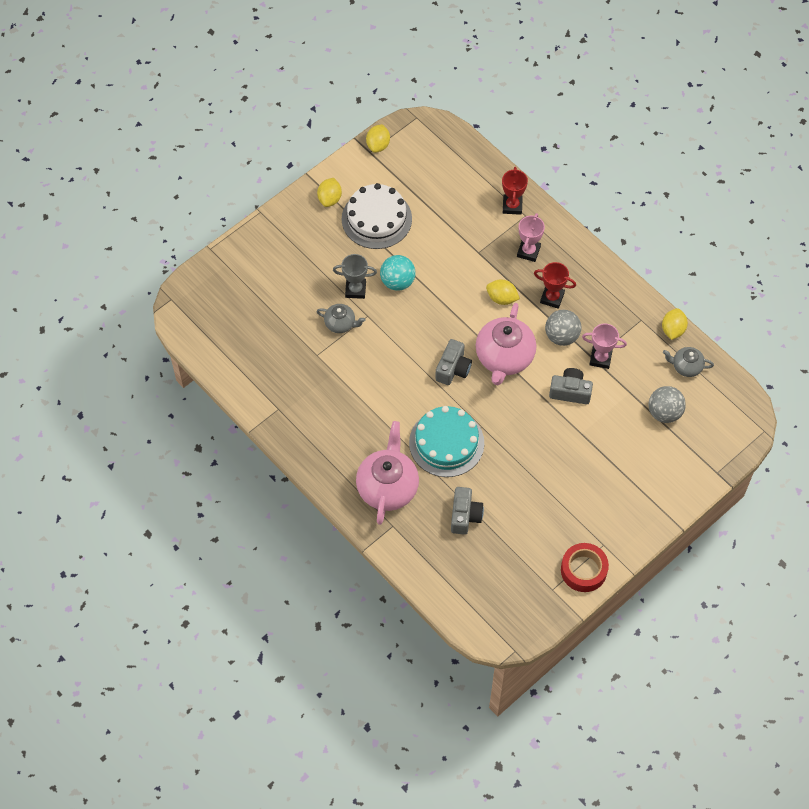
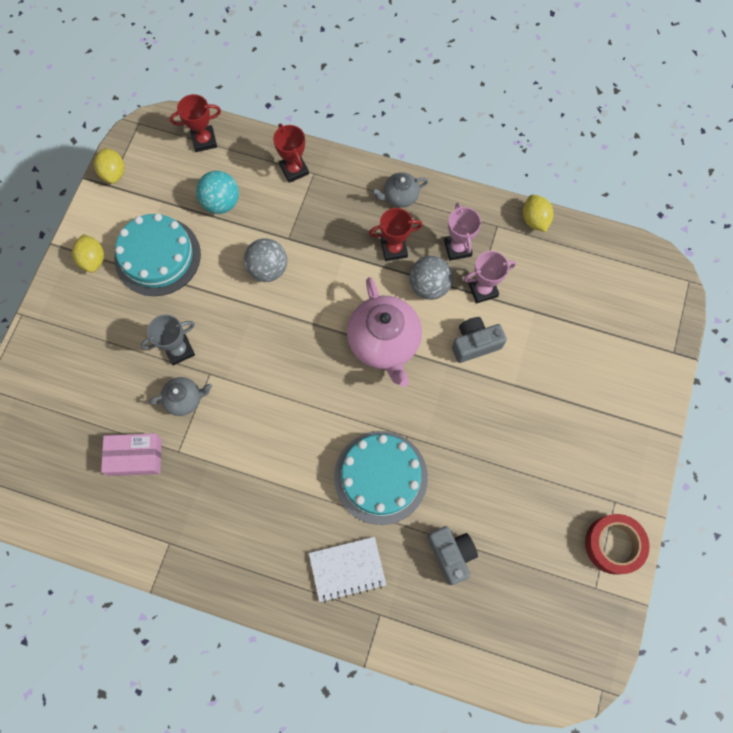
camera: 30 degrees left, 10 degrees up
white cake [342,183,412,249] -> turquoise cake [114,213,201,296]
pink teapot [356,421,419,525] -> white notebook [309,537,386,603]
turquoise ball [380,255,416,291] -> turquoise ball moved to [196,171,239,214]
grey camera [435,339,472,385] -> none
yellow lemon [486,280,520,305] -> none
pink trophy [517,213,545,262] -> pink trophy moved to [444,203,481,261]
grey ball [649,386,686,423] -> grey ball moved to [244,238,287,282]
grey teapot [663,347,714,377] -> grey teapot moved to [372,172,428,207]
none -> pink box [101,434,162,476]
none -> red trophy [170,94,221,152]

